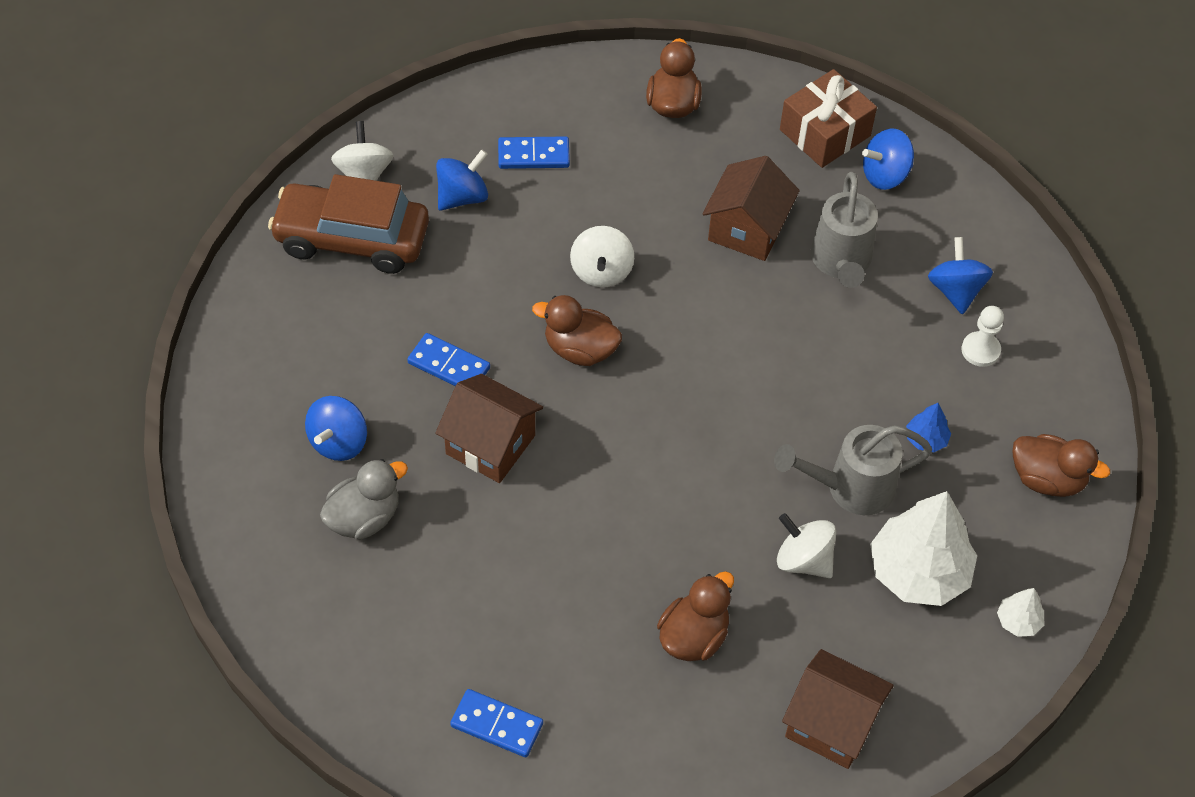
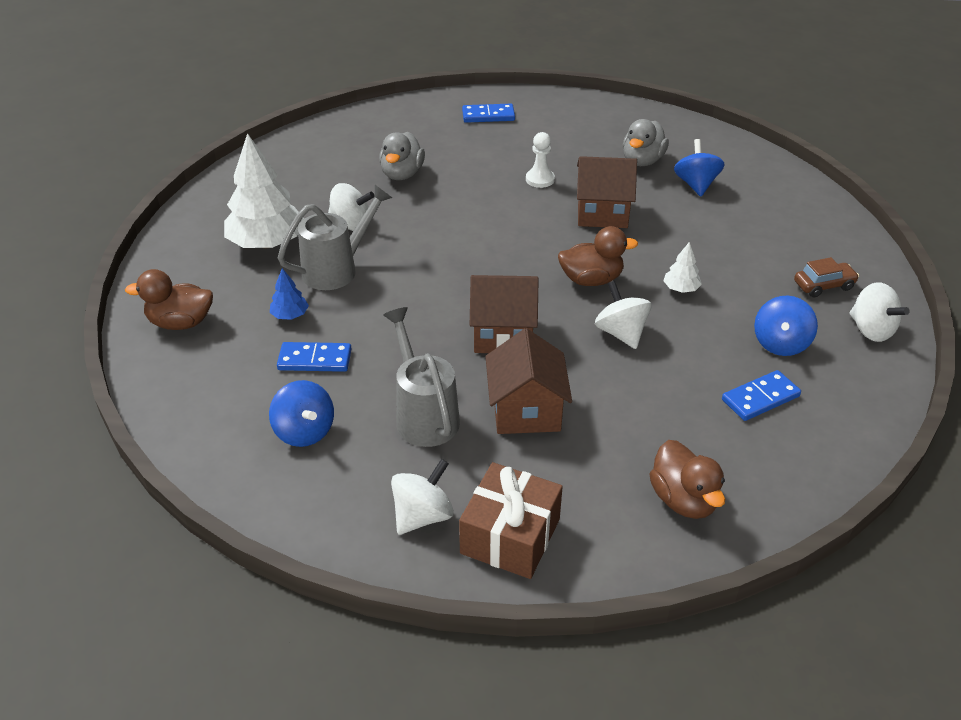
camera: 155 degrees right, 15 degrees down
brown car [268,174,429,274] -> brown car [794,257,859,297], size x0.45
blue domino [407,333,490,386] -> blue domino moved to [277,342,352,372]
brown duck [657,571,734,661] -> grey duck [379,132,425,180]
brown house [782,649,894,769] -> brown house moved to [470,275,538,353]
blue spinning top [862,129,914,190] -> white spinning top [391,459,454,535]
white pawn [961,306,1004,367] -> white pawn moved to [526,132,555,188]
white tree [997,588,1044,637] -> white tree moved to [663,242,702,293]

